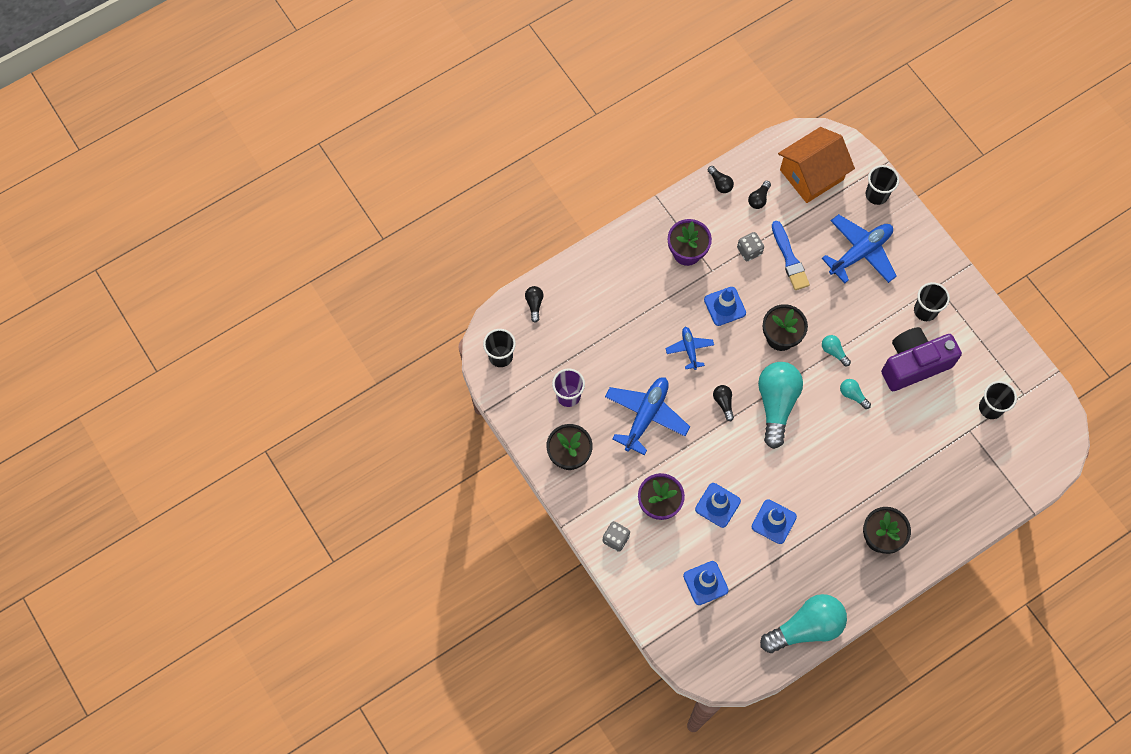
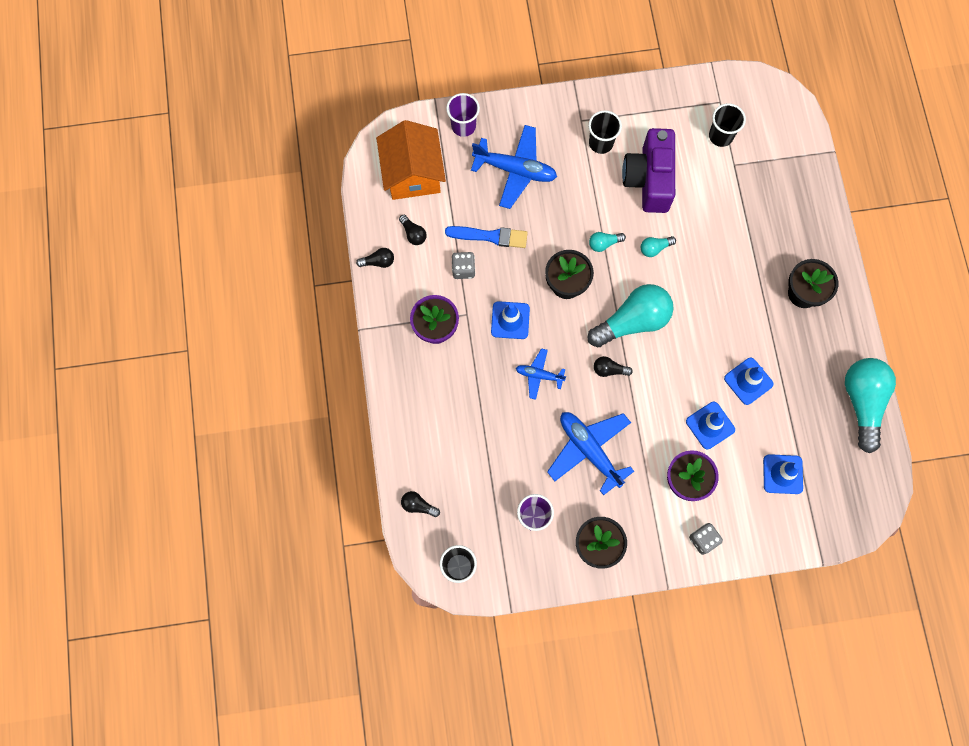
camera: 65 degrees left, 5 degrees up
turquoise light bulb [758,362,803,449] -> turquoise light bulb turned 120 degrees clockwise [588,284,674,347]
blue plane [821,214,897,283] -> blue plane turned 120 degrees clockwise [471,125,557,209]
black cup [866,165,899,205] -> purple cup [446,93,480,137]

